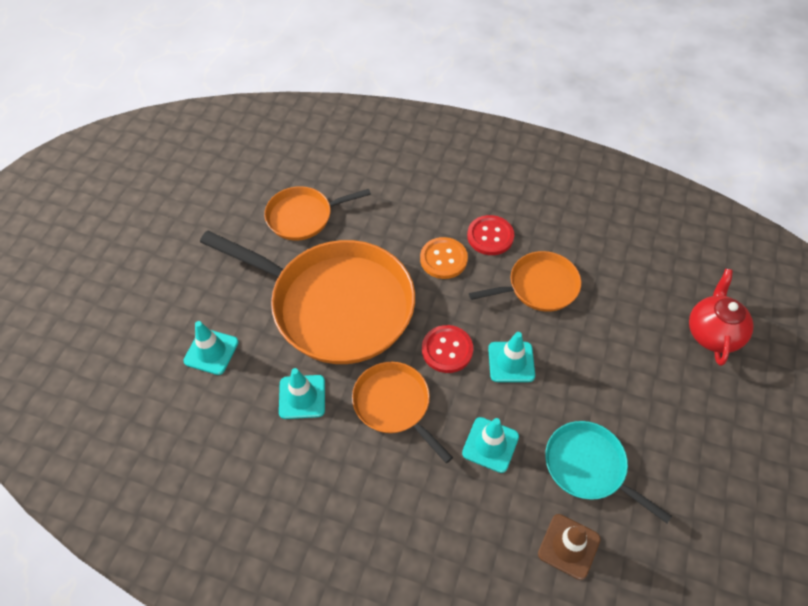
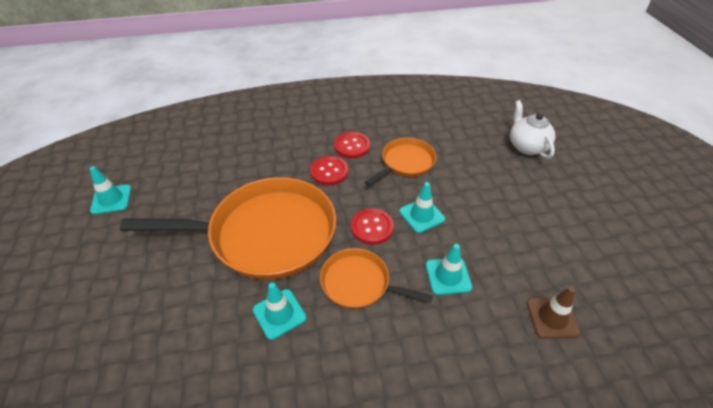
camera: 30 degrees left, 10 degrees down
turquoise traffic cone [183,321,239,375] -> turquoise traffic cone moved to [90,166,131,214]
orange pan [264,186,371,241] -> none
orange button [420,237,468,279] -> red button [310,156,348,185]
turquoise pan [545,421,672,523] -> none
red teapot [689,269,754,366] -> white teapot [510,100,555,159]

